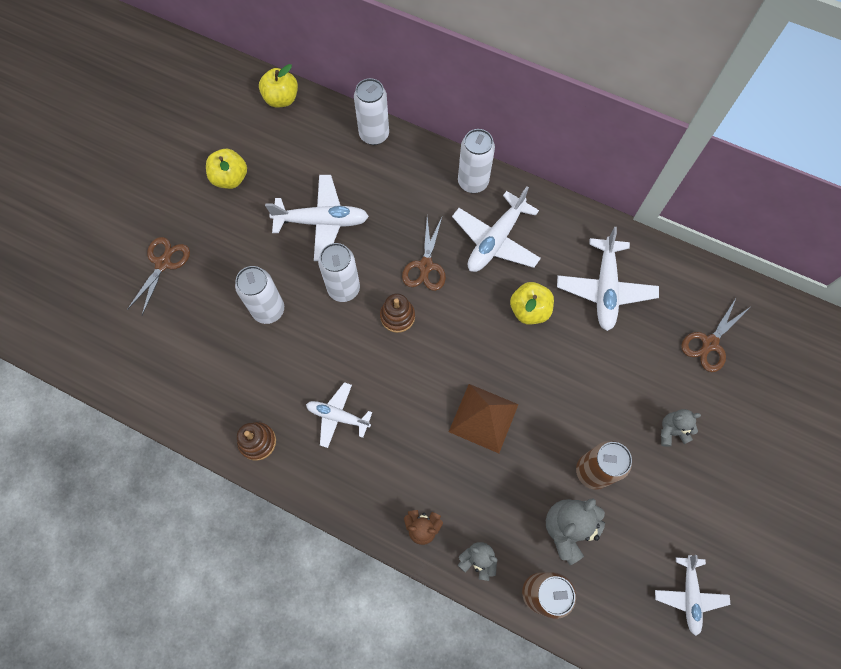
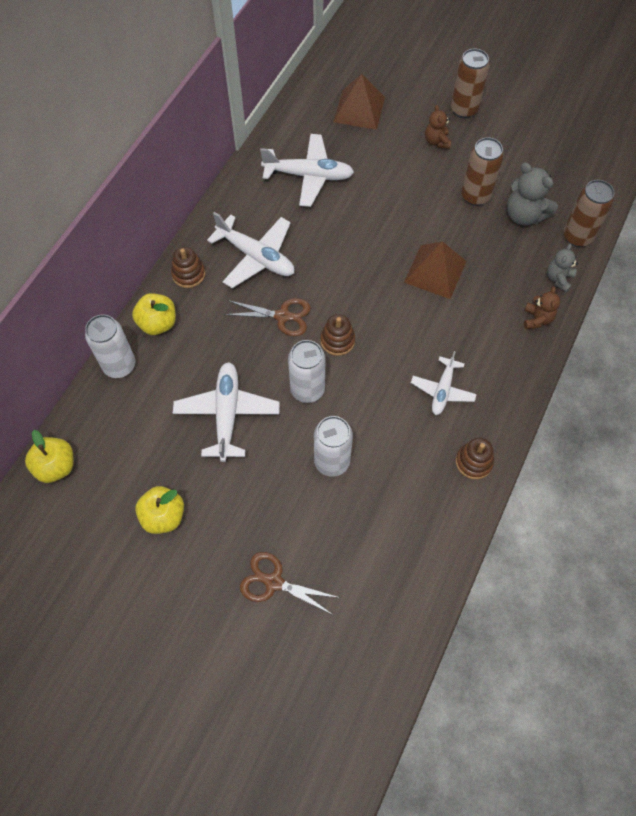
camera: 90 degrees left, 5 degrees down
white can [458,129,495,193] -> brown stacking toy [171,247,205,288]
yellow apple [510,282,554,324] -> yellow apple moved to [132,293,176,335]
white plane [655,555,730,636] -> none
grey teddy bear [661,409,701,447] -> brown teddy bear [425,105,451,149]
brown scissors [681,297,750,372] -> brown pyramid [333,74,385,130]
none -> brown can [451,49,490,118]

